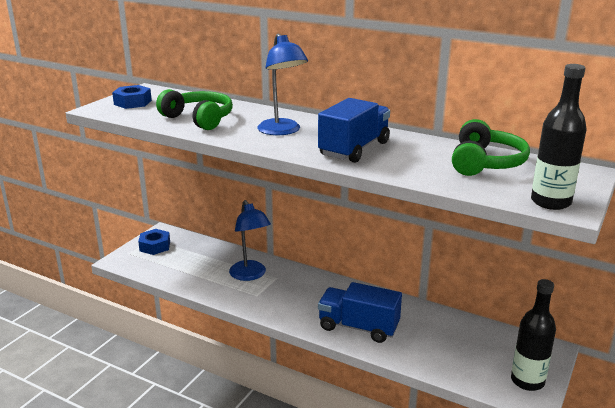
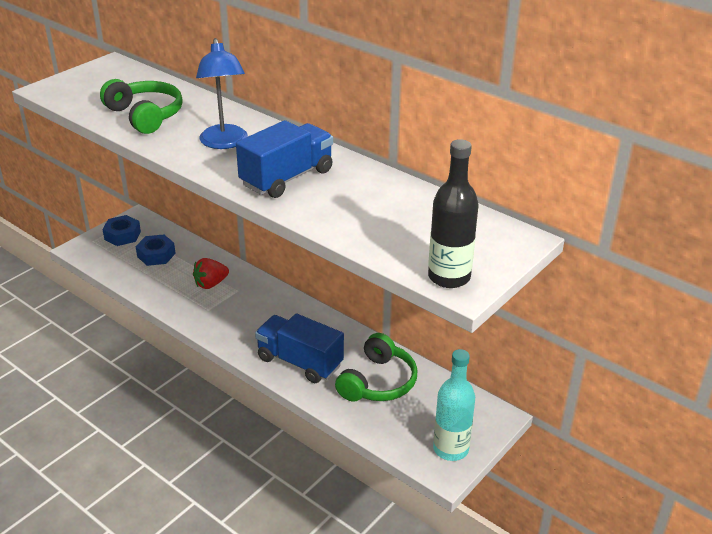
camera: 10 degrees right, 10 degrees up
blue nut [112,85,152,109] -> blue nut moved to [136,235,176,266]
blue lamp [229,200,271,281] -> red strawberry [193,258,229,289]
green headphones [452,119,530,176] -> green headphones moved to [335,333,417,402]
black bottle [511,279,556,391] -> turquoise bottle [433,349,475,461]

